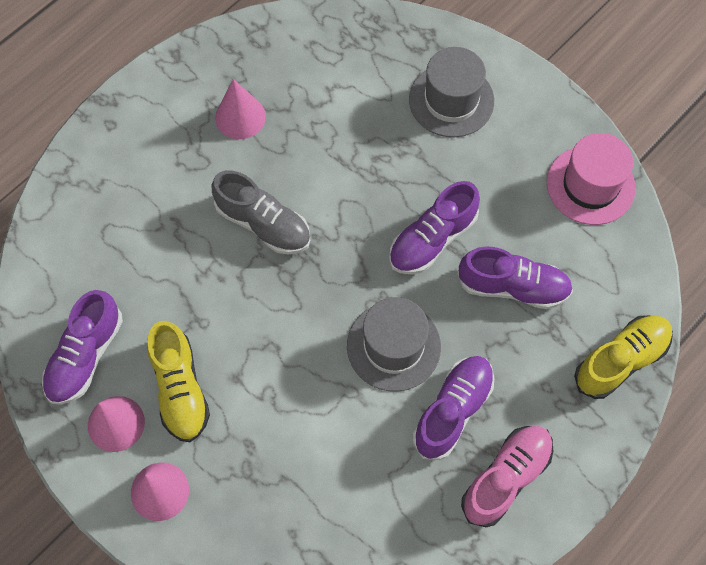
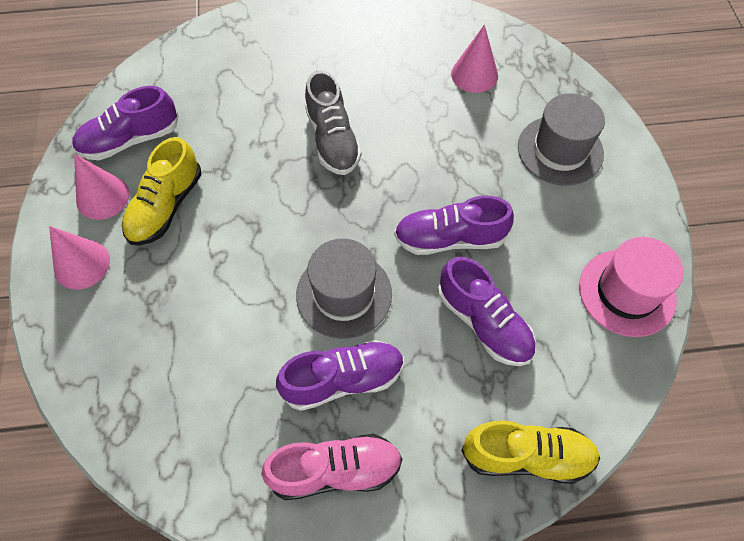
camera: 40 degrees right, 5 degrees down
pink cone [215,79,266,139] -> pink cone moved to [451,25,498,93]

